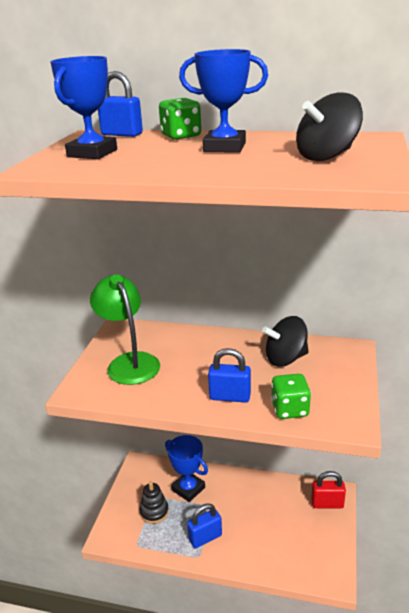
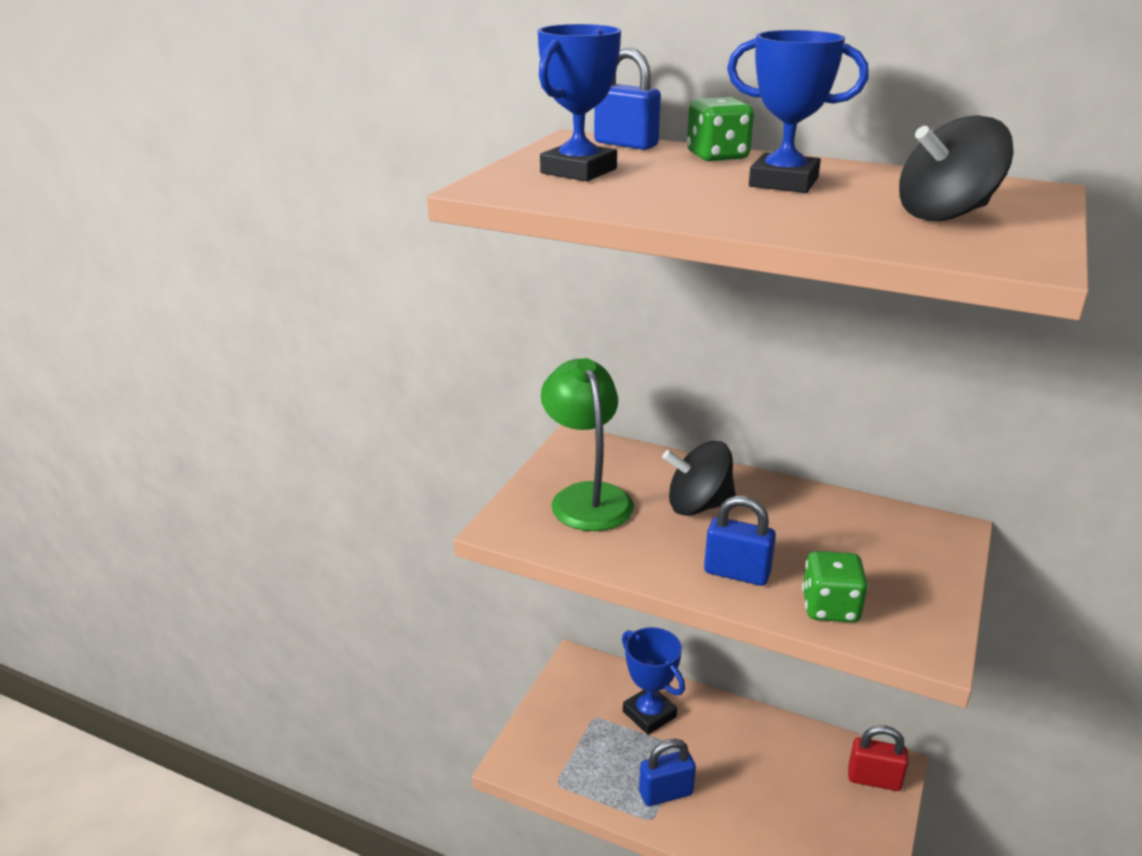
camera: 10 degrees right, 0 degrees up
black stacking toy [140,482,169,524] -> none
black spinning top [262,316,309,367] -> black spinning top moved to [662,441,736,516]

